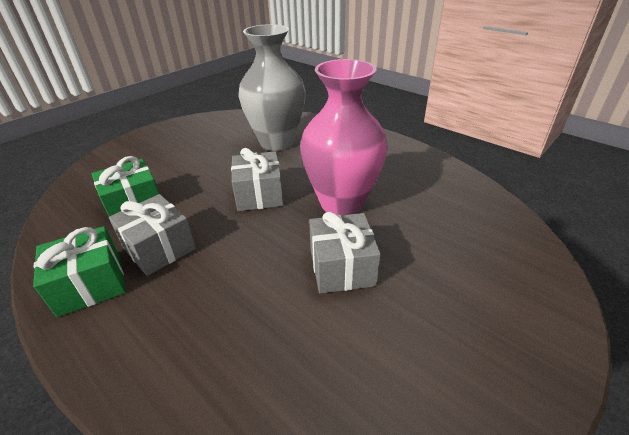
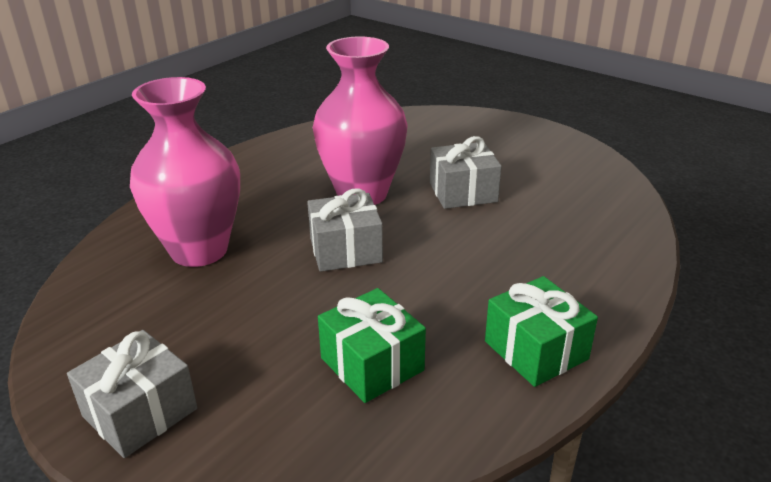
camera: 95 degrees left, 5 degrees down
grey gift [109,194,196,276] -> grey gift moved to [67,330,197,458]
grey vase [239,24,306,151] -> pink vase [130,77,240,267]

